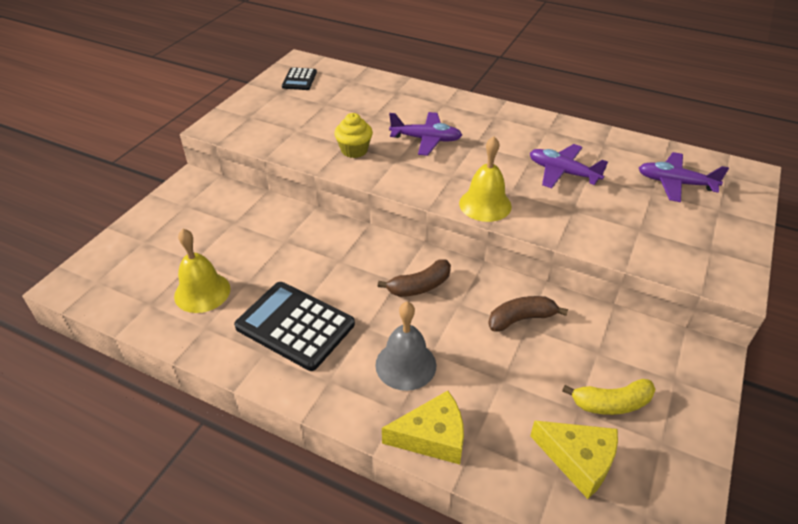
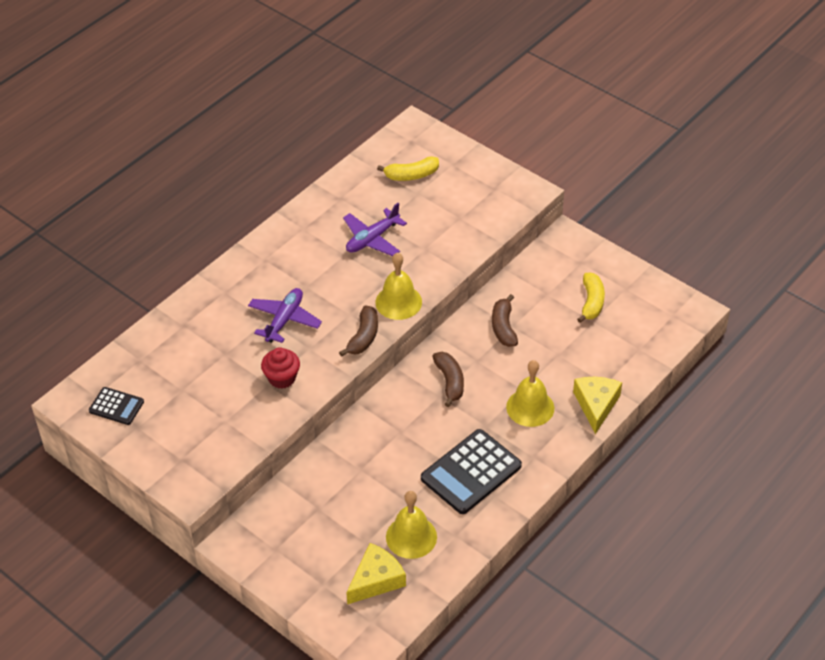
camera: 75 degrees left, 5 degrees up
yellow cupcake [334,113,373,158] -> red cupcake [261,347,300,389]
grey bell [375,302,436,391] -> yellow bell [506,360,554,427]
yellow cheese [530,420,618,499] -> yellow cheese moved to [346,543,406,604]
purple plane [639,152,729,202] -> yellow banana [377,156,439,181]
none -> brown banana [339,306,378,357]

